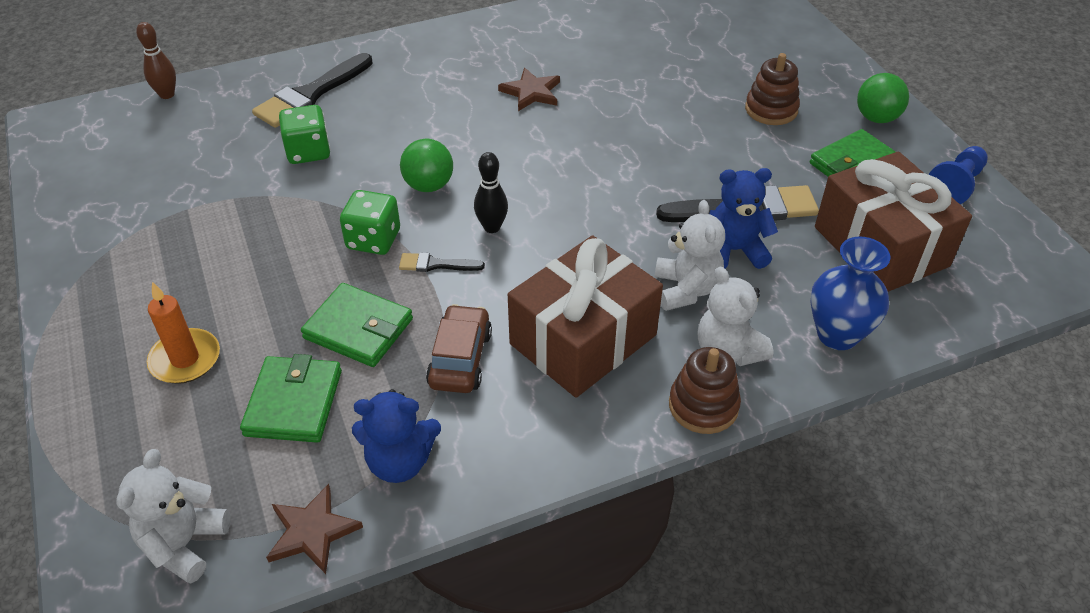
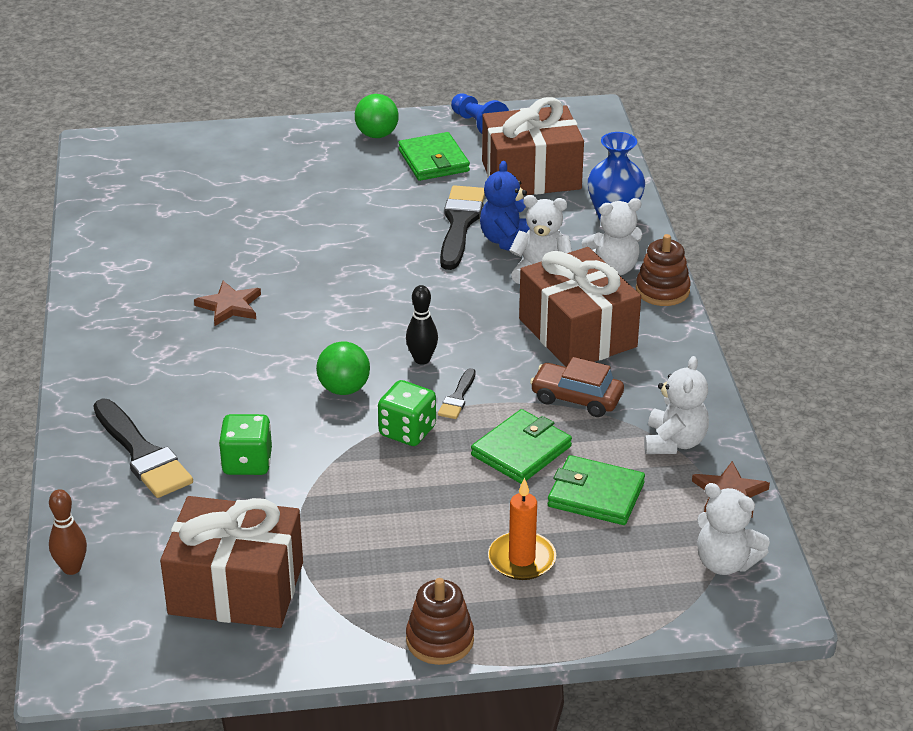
camera: 75 degrees left, 10 degrees down
blue teddy bear [352,389,441,483] -> white teddy bear [644,356,709,454]
brown stacking toy [745,53,800,125] -> brown stacking toy moved to [406,578,474,665]
none -> brown gift [160,496,303,628]

